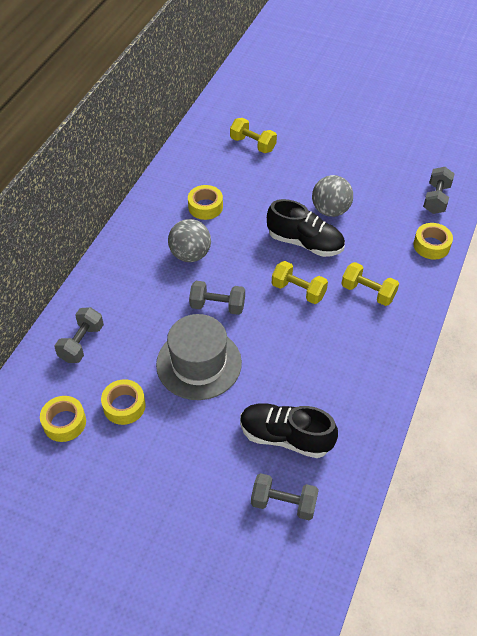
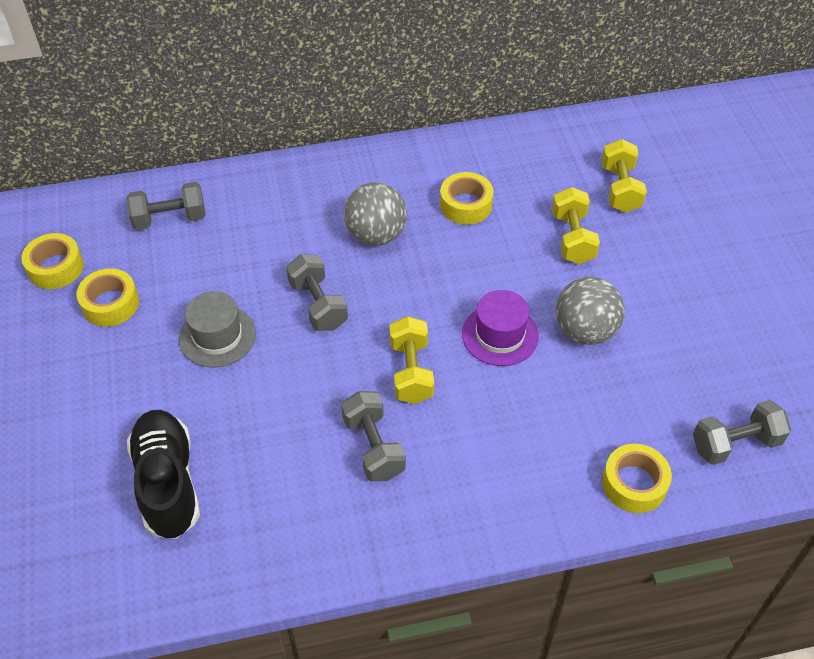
camera: 55 degrees right, 0 degrees up
grey hat [156,314,242,400] -> grey hat [179,291,256,367], size x0.63
grey dumbbell [251,473,319,520] -> grey dumbbell moved to [341,391,406,481]
black shoe [267,199,345,257] -> purple hat [462,290,539,366]
yellow dumbbell [341,262,399,306] -> yellow dumbbell moved to [552,187,600,264]

